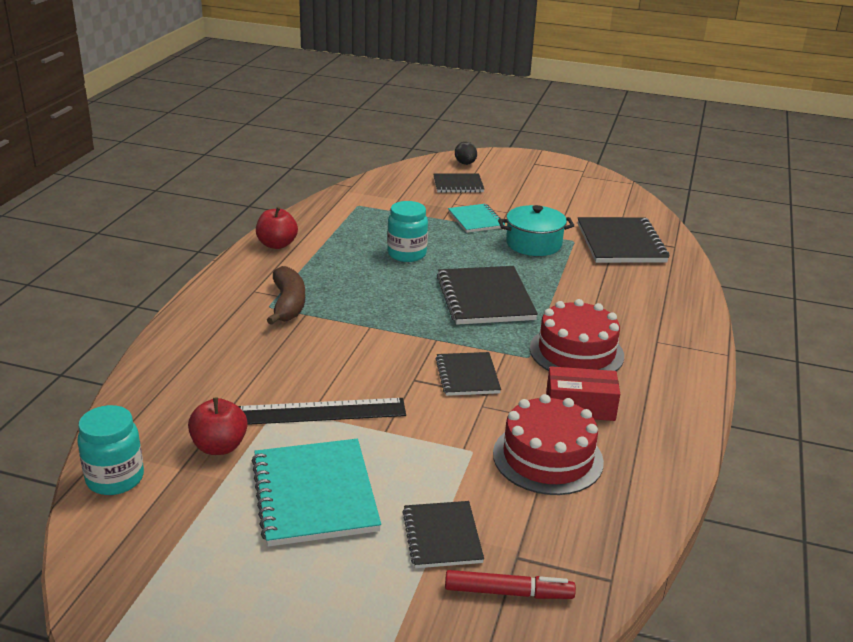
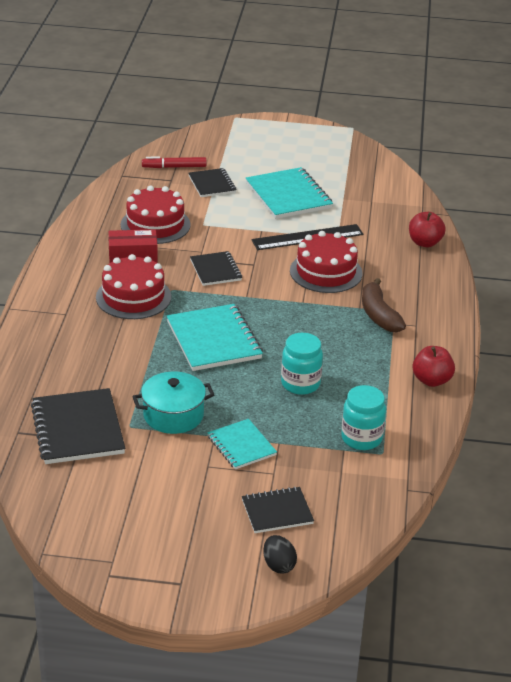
camera: 170 degrees right, 5 degrees up
turquoise jar [77,405,144,495] -> turquoise jar moved to [341,385,386,450]
red apple [188,398,248,455] -> red apple moved to [409,212,446,247]
black notebook [437,266,538,325] -> turquoise notebook [167,304,263,371]
none -> red cake [290,231,363,293]

